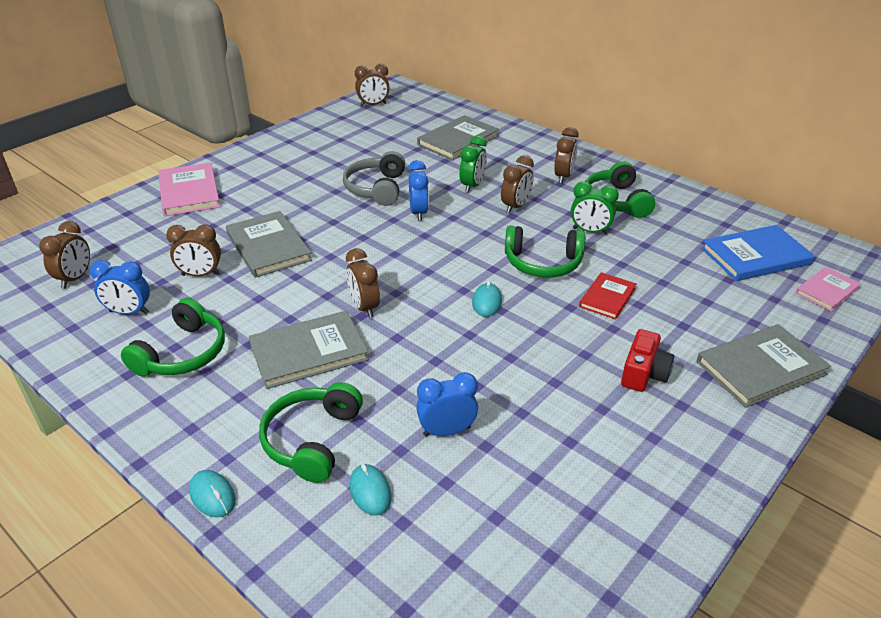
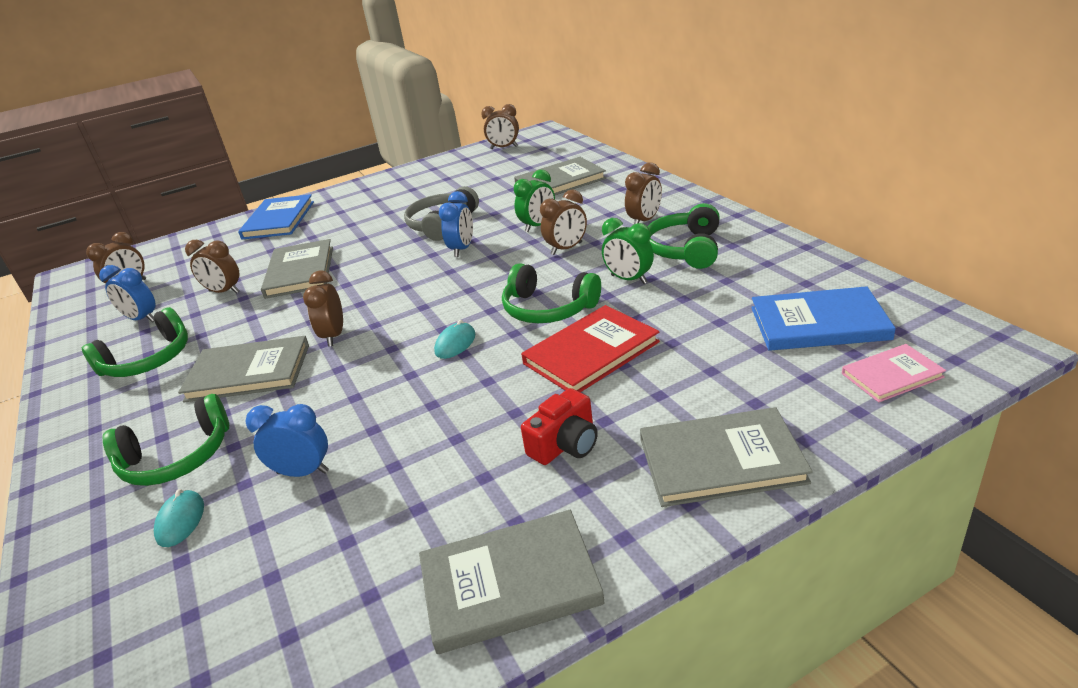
camera: 25 degrees right, 5 degrees down
pink book [159,162,220,216] -> blue book [238,194,314,240]
turquoise mouse [189,470,236,518] -> none
green headphones [259,382,363,483] -> green headphones turned 150 degrees counterclockwise [103,394,229,486]
red book [579,272,636,320] -> red book [521,305,660,392], size x1.66
none -> grey book [419,510,605,654]

